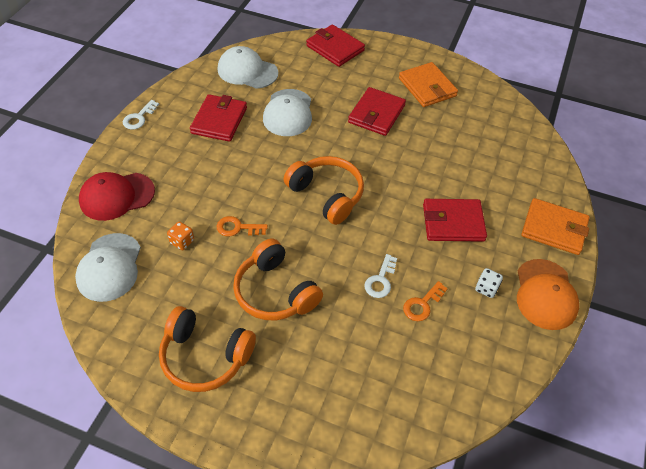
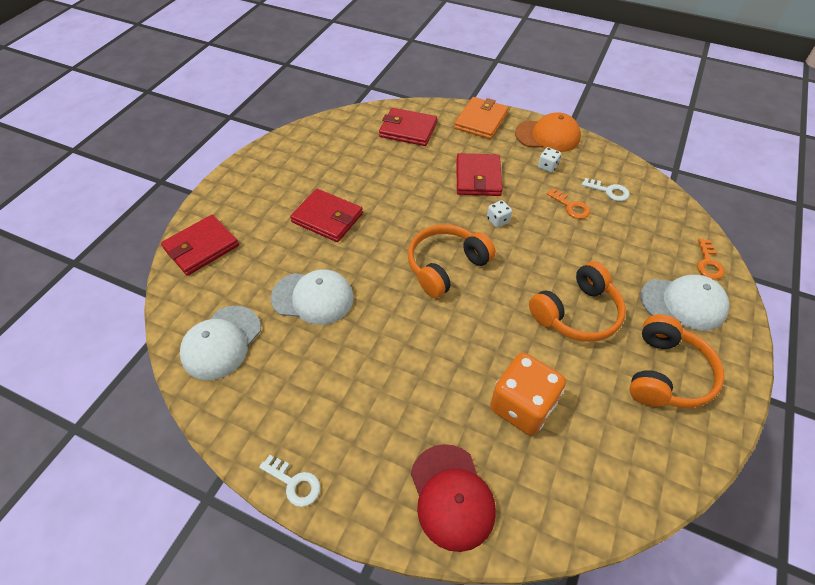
camera: 85 degrees left, 0 degrees up
white cap [75,233,141,302] -> white cap moved to [640,275,729,331]
orange dice [167,222,194,250] -> orange dice [490,353,566,435], size x2.26
red wallet [190,94,247,142] -> red wallet moved to [379,108,437,146]
orange key [217,216,268,236] -> orange key moved to [697,239,725,280]
white key [364,254,397,298] -> white key moved to [582,178,630,201]
orange wallet [399,62,458,107] -> none
none -> white dice [487,200,512,228]

